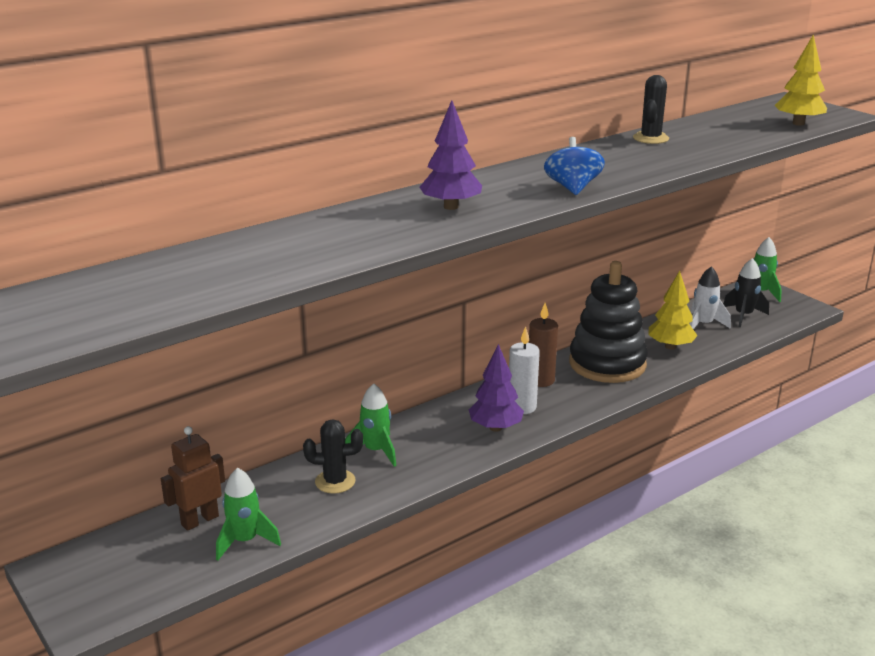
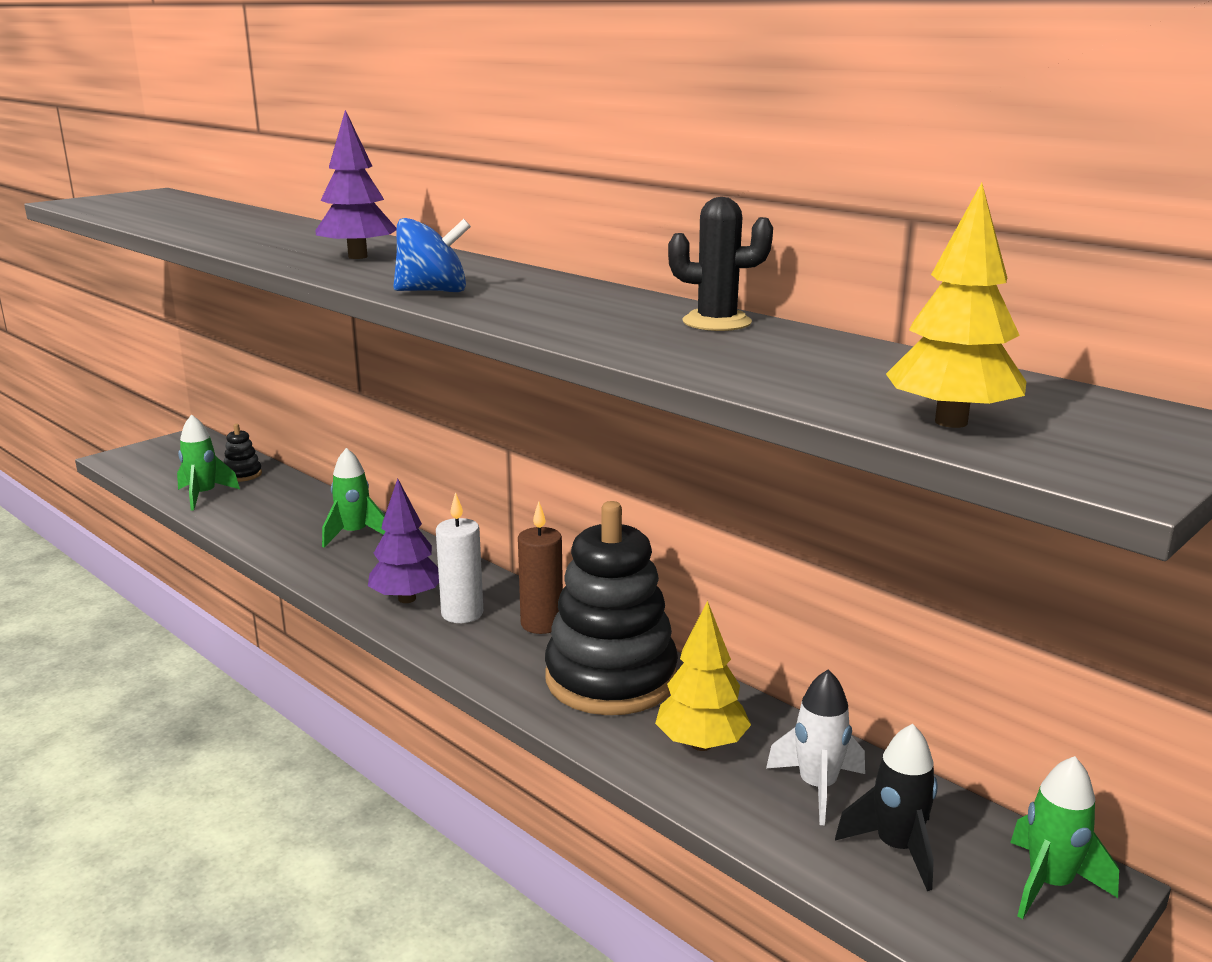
camera: 80 degrees right, 5 degrees down
brown robot [161,426,225,531] -> black stacking toy [224,424,262,482]
black cactus [303,419,363,494] -> none

